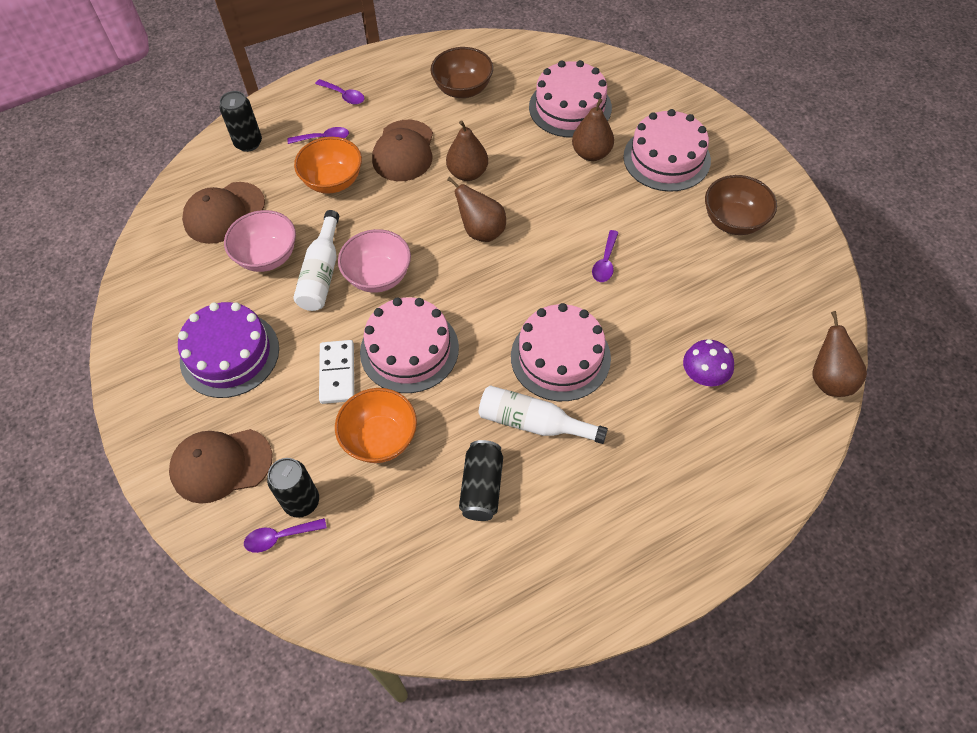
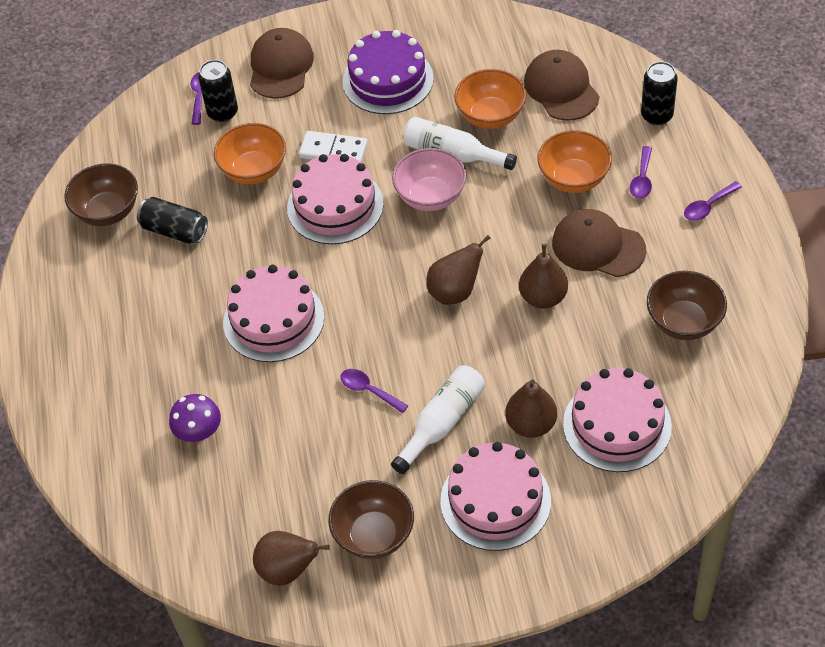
camera: 110 degrees right, 5 degrees down
pink bowl [224,210,296,272] -> orange bowl [454,69,526,129]
white bottle [479,385,608,444] -> white bottle moved to [391,366,485,474]
brown pear [813,311,867,397] -> brown pear moved to [253,531,330,586]
none -> brown bowl [64,163,138,226]

